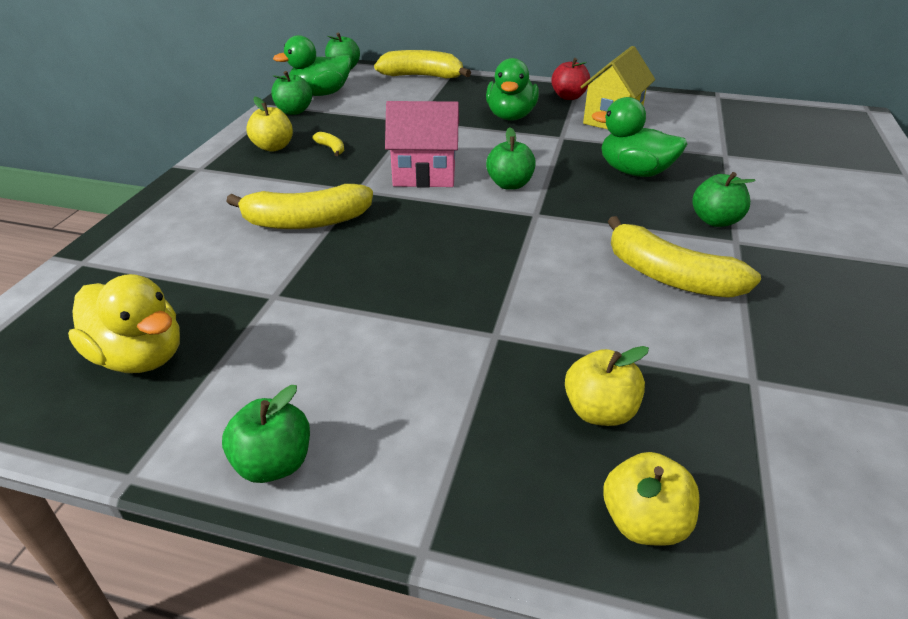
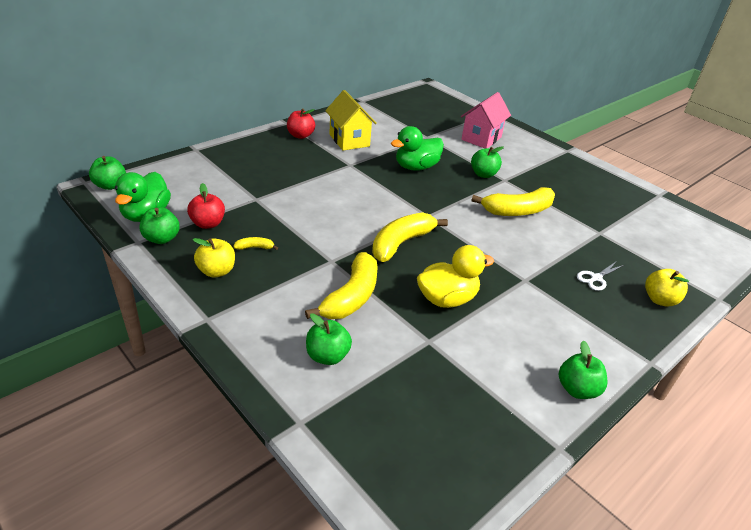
camera: 60 degrees left, 0 degrees up
yellow duck [68,274,180,373] -> yellow duck moved to [417,245,494,308]
yellow banana [374,50,471,78] -> yellow banana moved to [372,212,448,262]
pink house [385,101,459,188] -> pink house moved to [461,92,511,148]
green duck [486,58,539,121] -> none
green apple [486,127,536,190] -> green apple moved to [306,313,352,365]
yellow apple [565,346,649,426] -> white scissors [577,261,624,291]
none -> red apple [187,183,225,229]

